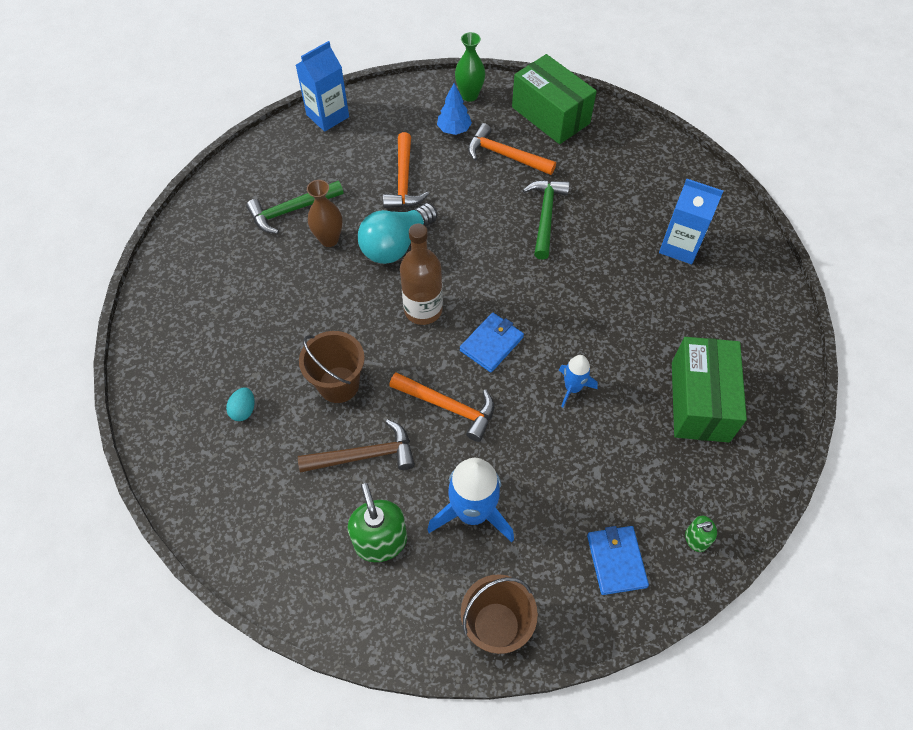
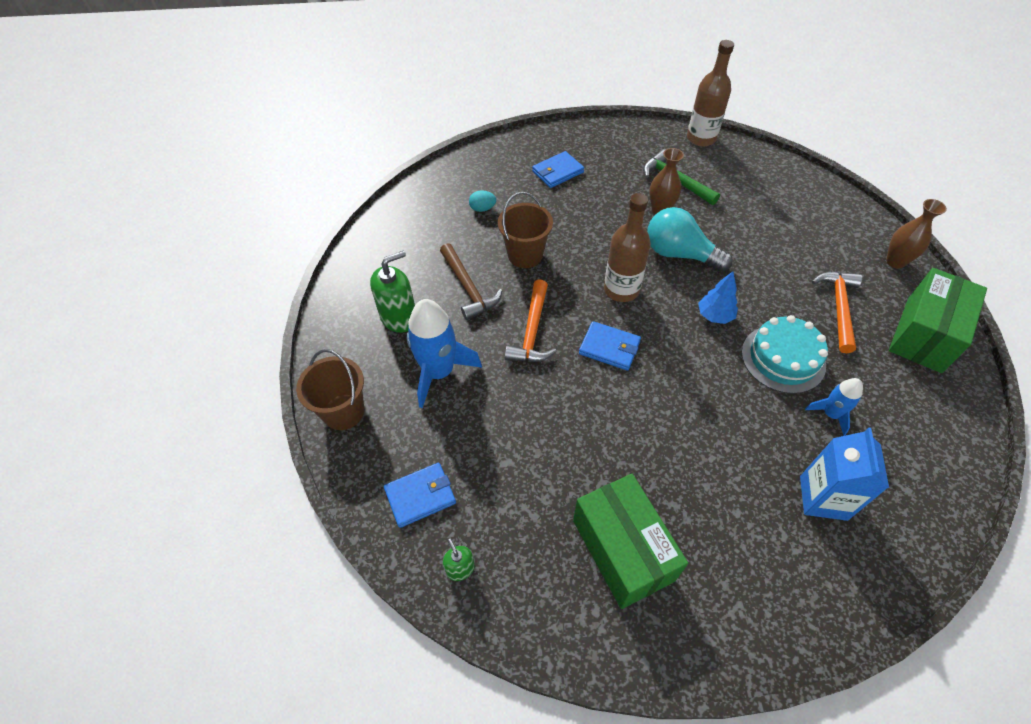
camera: 75 degrees right, 5 degrees down
blue carton [296,41,349,132] -> none
orange hammer [383,132,429,208] -> none
blue tree [437,83,472,135] -> blue tree moved to [698,271,738,324]
green vase [455,32,485,102] -> brown vase [886,199,947,269]
green hammer [523,180,570,260] -> turquoise cake [742,315,828,394]
blue rocket [559,355,598,408] -> blue rocket moved to [805,378,863,436]
green box [672,337,747,443] -> green box turned 75 degrees clockwise [573,474,688,609]
none -> blue wallet [532,151,584,188]
none -> brown bottle [687,40,734,146]

